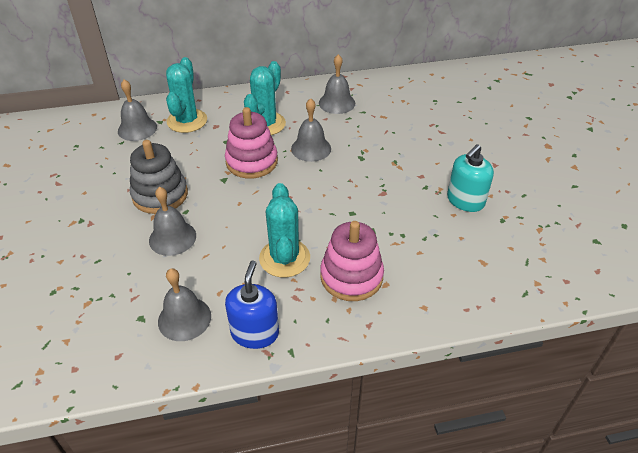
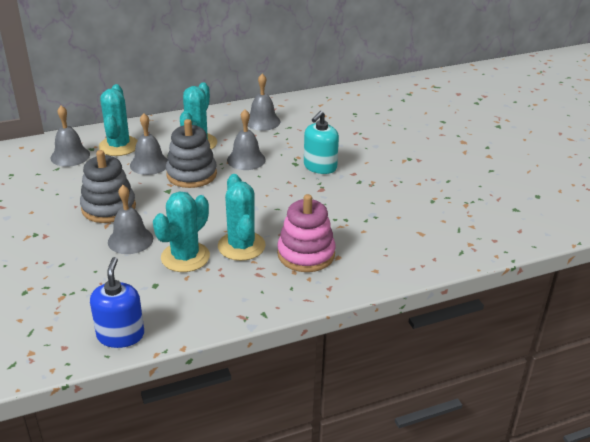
camera: 10 degrees left, 10 degrees down
grey bell [158,268,211,341] -> grey bell moved to [130,113,168,175]
pink stacking toy [225,107,278,179] -> grey stacking toy [166,119,217,188]
blue soap dispenser [225,261,279,349] -> blue soap dispenser moved to [90,257,144,348]
turquoise soap dispenser [447,144,494,212] -> turquoise soap dispenser moved to [304,111,339,174]
none -> turquoise cactus [153,191,210,272]

